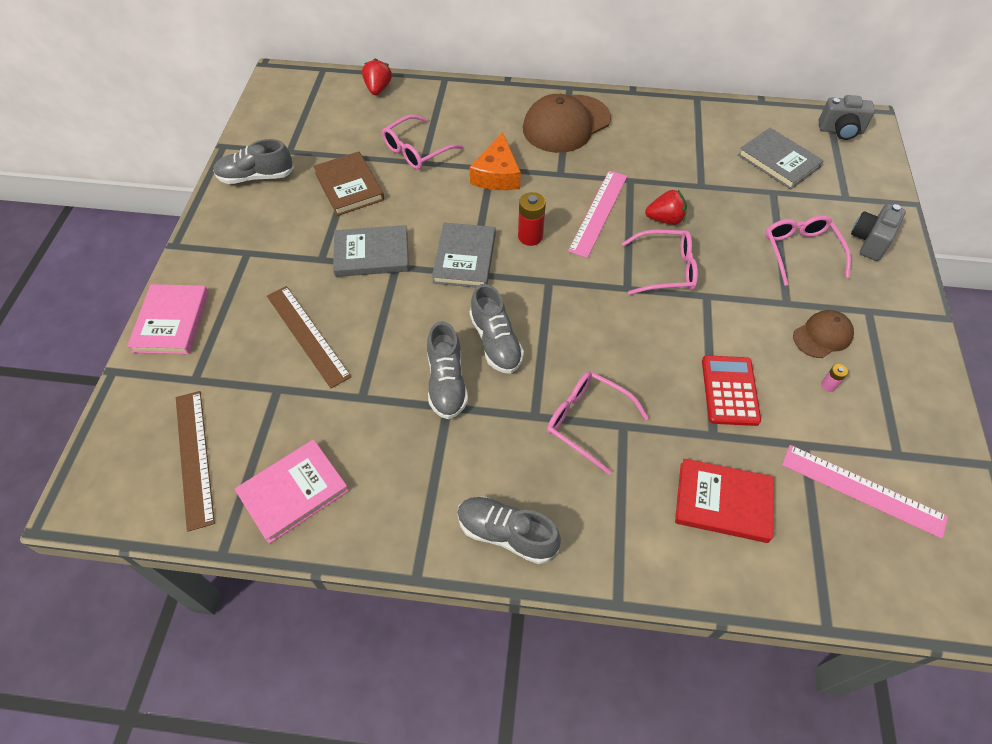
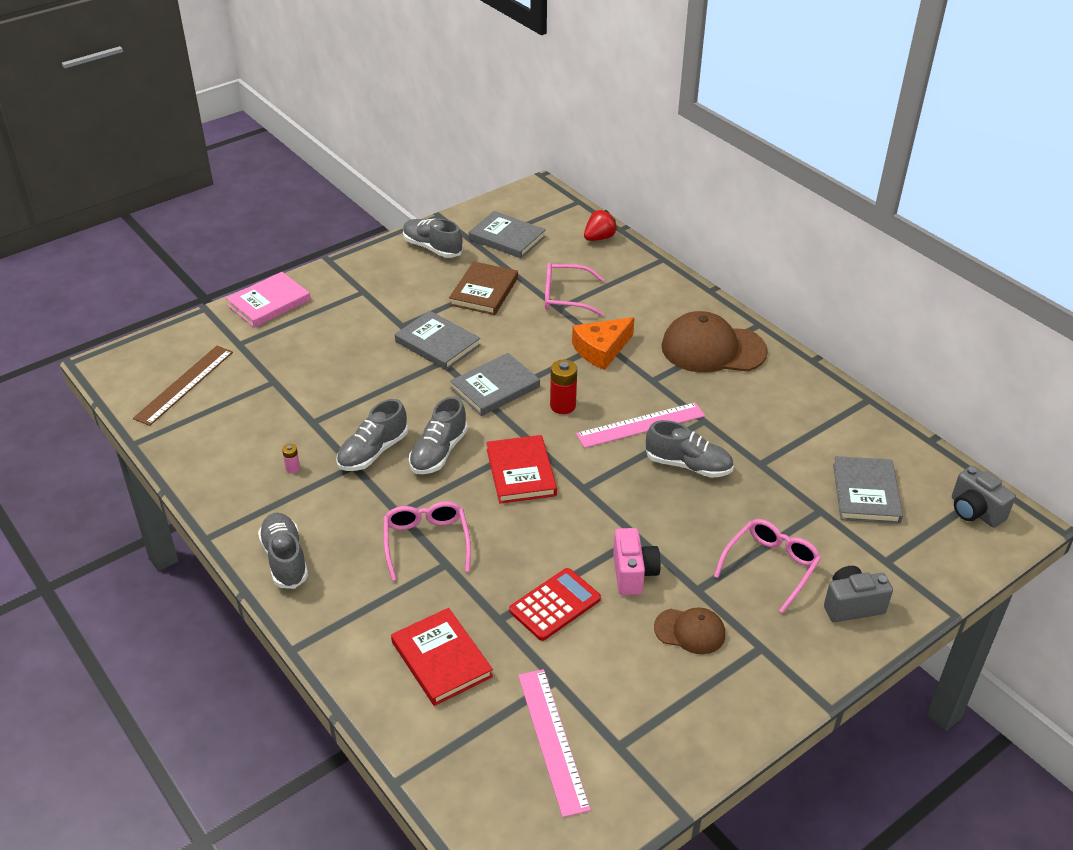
camera: 45 degrees right, 15 degrees down
pink book [235,439,349,544] -> none
brown ruler [267,286,351,388] -> none
pink glasses [622,230,698,295] -> none
red strawberry [645,190,687,225] -> grey shoe [645,420,734,478]
pink battery [821,364,848,392] -> pink battery moved to [282,444,300,473]
none -> grey book [469,211,546,258]
none -> red book [486,435,557,504]
none -> pink camera [613,528,661,595]

